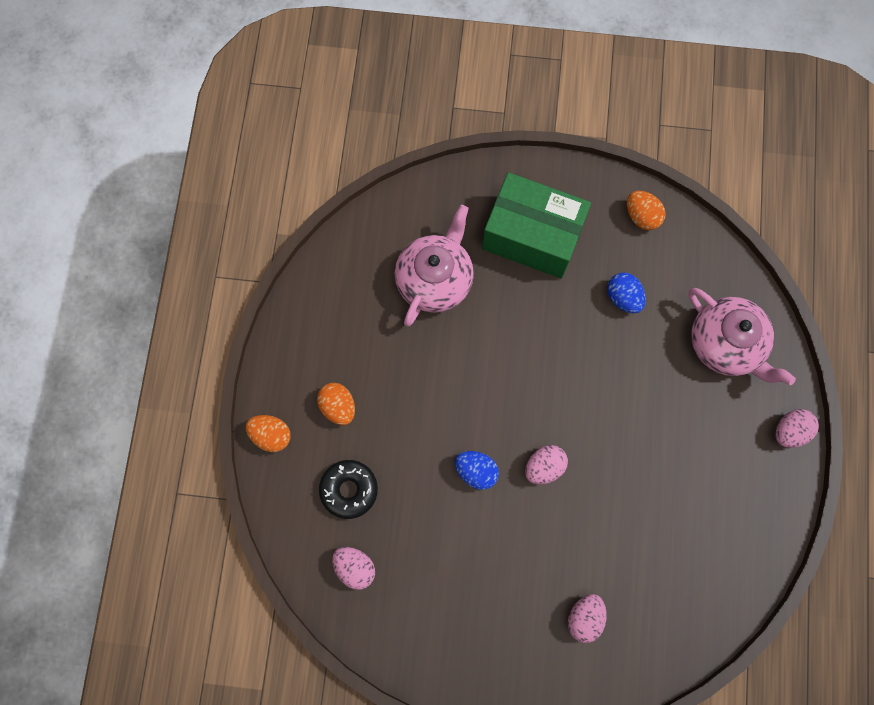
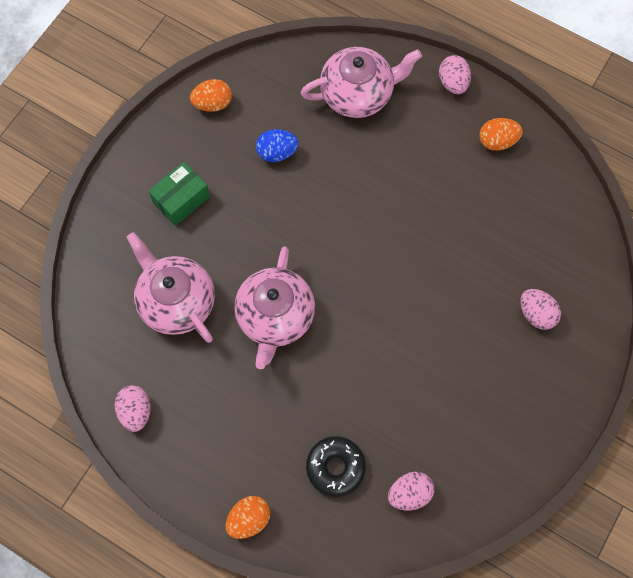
camera: 65 degrees left, 5 degrees down
orange egg [317,383,355,425] -> orange egg moved to [479,118,523,151]
blue egg [455,451,499,490] -> none
green box [482,172,591,278] -> green box [148,162,210,226], size x0.55
pink egg [525,445,568,485] -> pink egg moved to [115,385,151,432]
none -> pink teapot [234,247,315,369]

